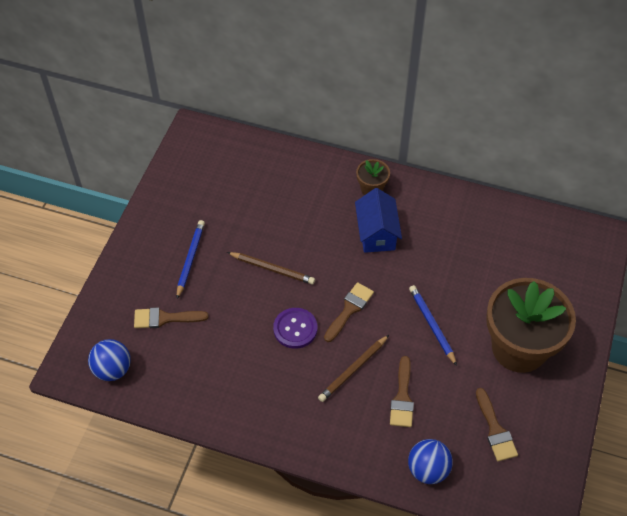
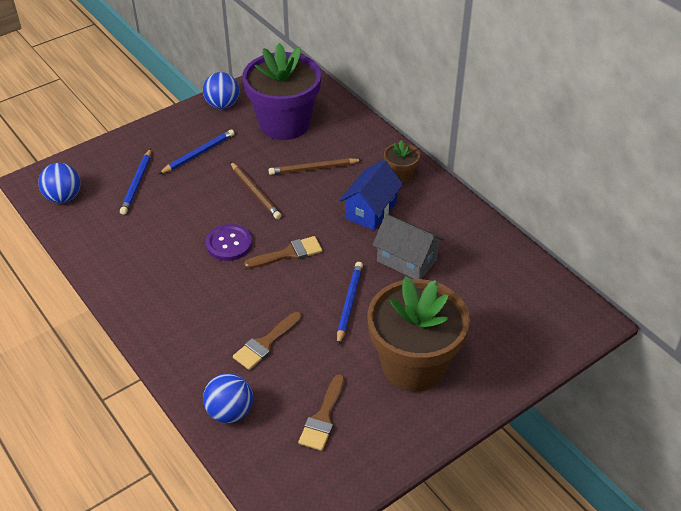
camera: 35 degrees right, 10 degrees down
brown brush [134,307,209,328] -> blue pencil [120,148,151,215]
brown pencil [318,335,389,402] -> brown pencil moved to [269,158,362,175]
none -> blue ball [203,72,239,109]
none -> purple flower pot [242,43,321,140]
none -> grey house [373,214,444,279]

